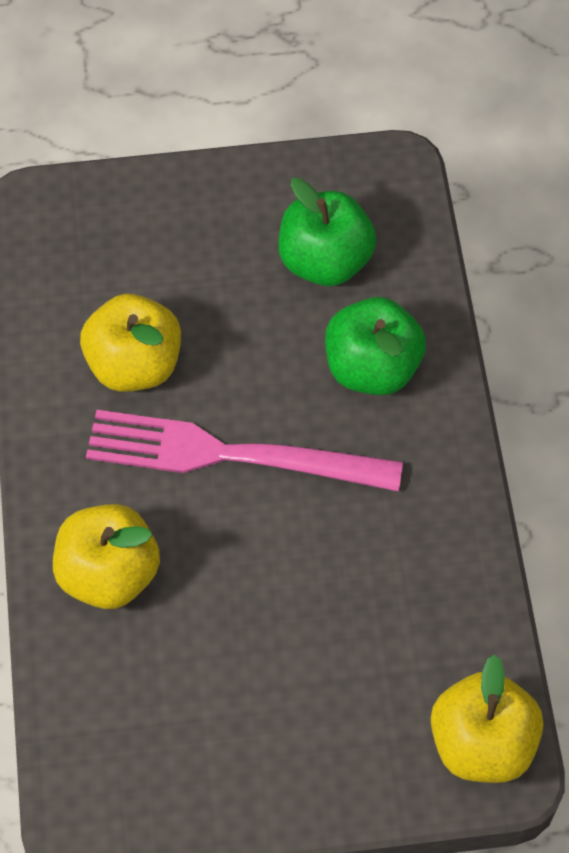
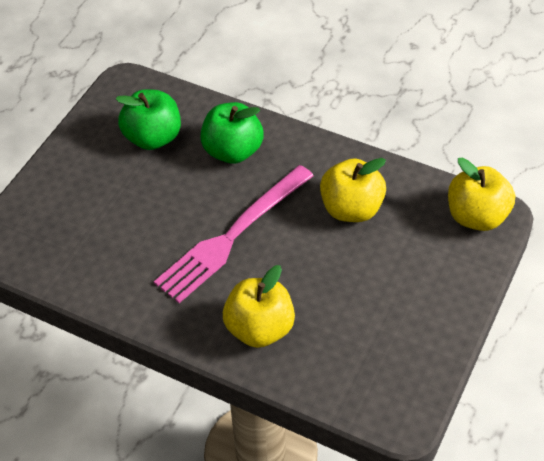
camera: 55 degrees left, 10 degrees down
yellow apple [80,294,181,392] -> yellow apple moved to [320,158,386,222]

